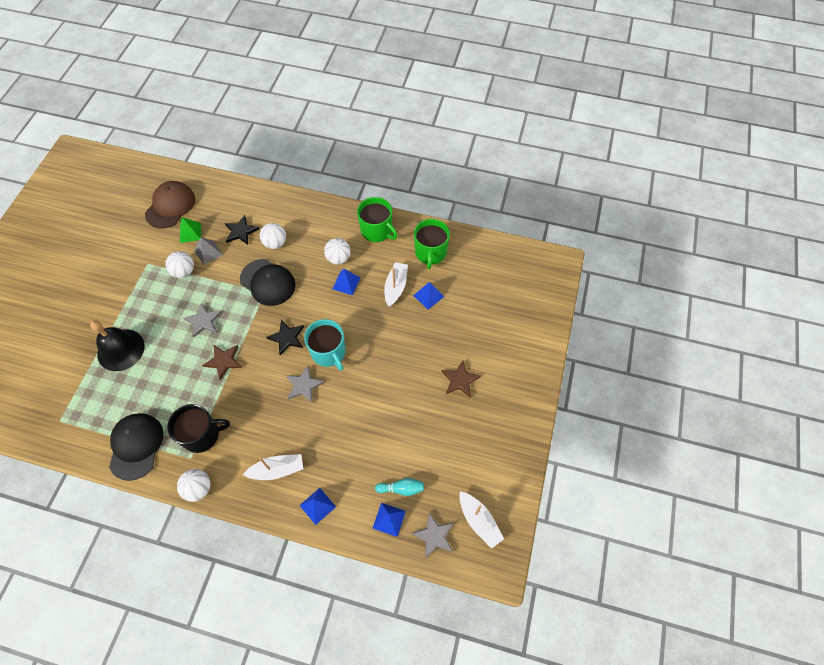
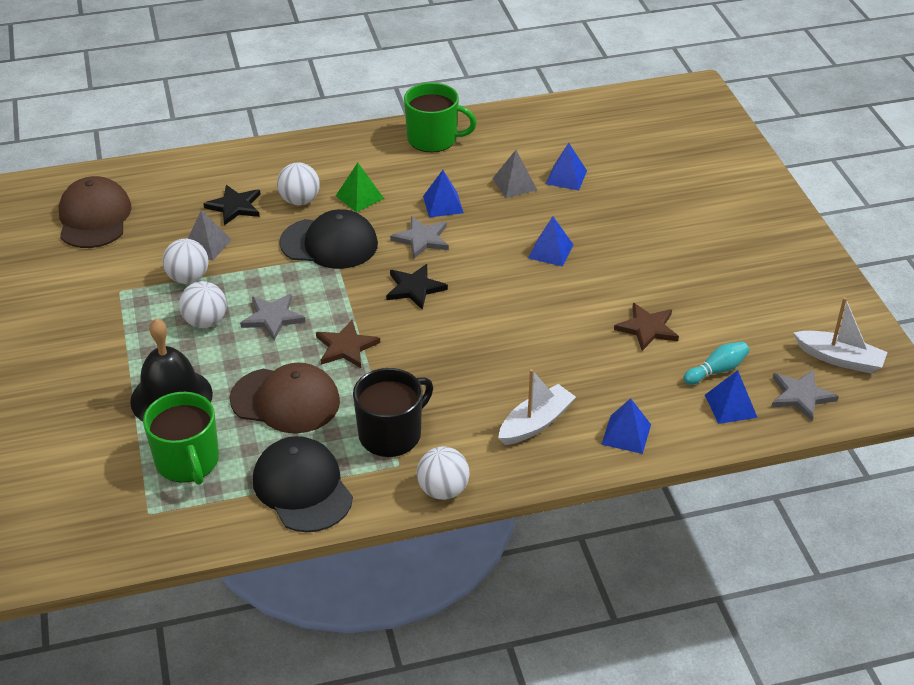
camera: 30 degrees left, 20 degrees down
green pyramid [180,217,201,243] -> green pyramid moved to [336,162,384,212]
grey star [286,366,325,402] -> grey star moved to [390,216,449,259]
turquoise mug [304,319,346,371] -> none
white ball [324,238,351,265] -> white ball moved to [179,281,226,328]
white boat [384,262,408,307] -> grey pyramid [492,150,537,198]
green mug [414,219,450,269] -> green mug moved to [143,392,219,485]
brown star [442,361,481,398] -> brown star moved to [614,303,679,351]
none -> brown cap [230,363,340,433]
none -> blue pyramid [528,216,573,267]

